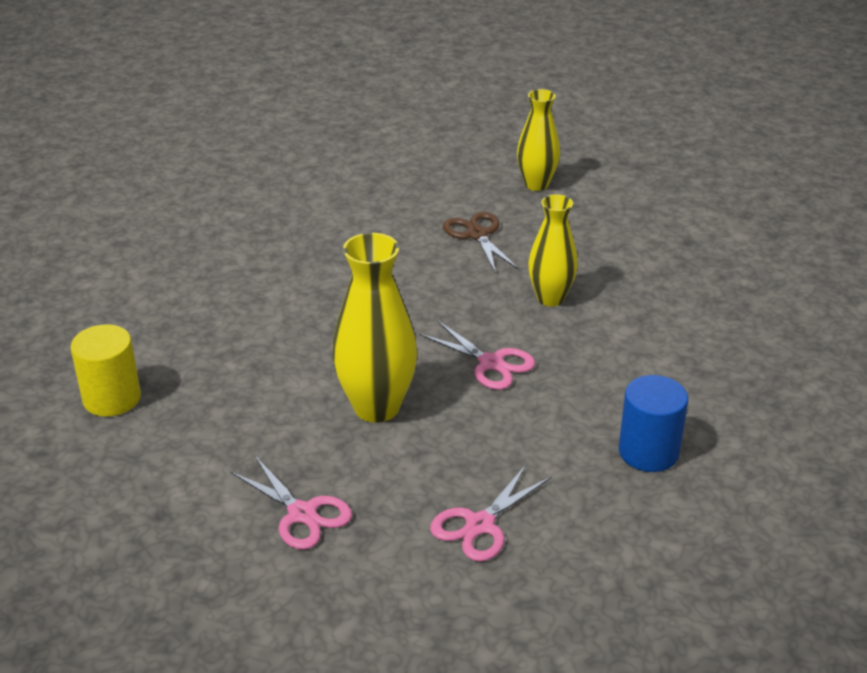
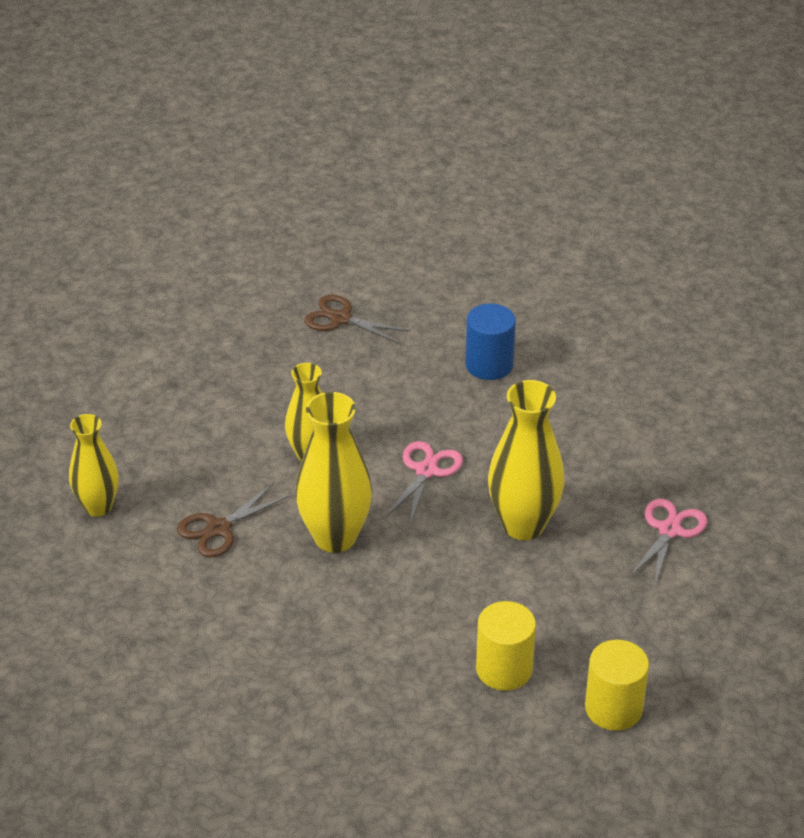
camera: 110 degrees left, 5 degrees up
pink scissors [430,465,551,562] -> none
none -> yellow vase [295,392,372,553]
none -> brown scissors [304,295,410,344]
none -> yellow cylinder [476,601,536,691]

